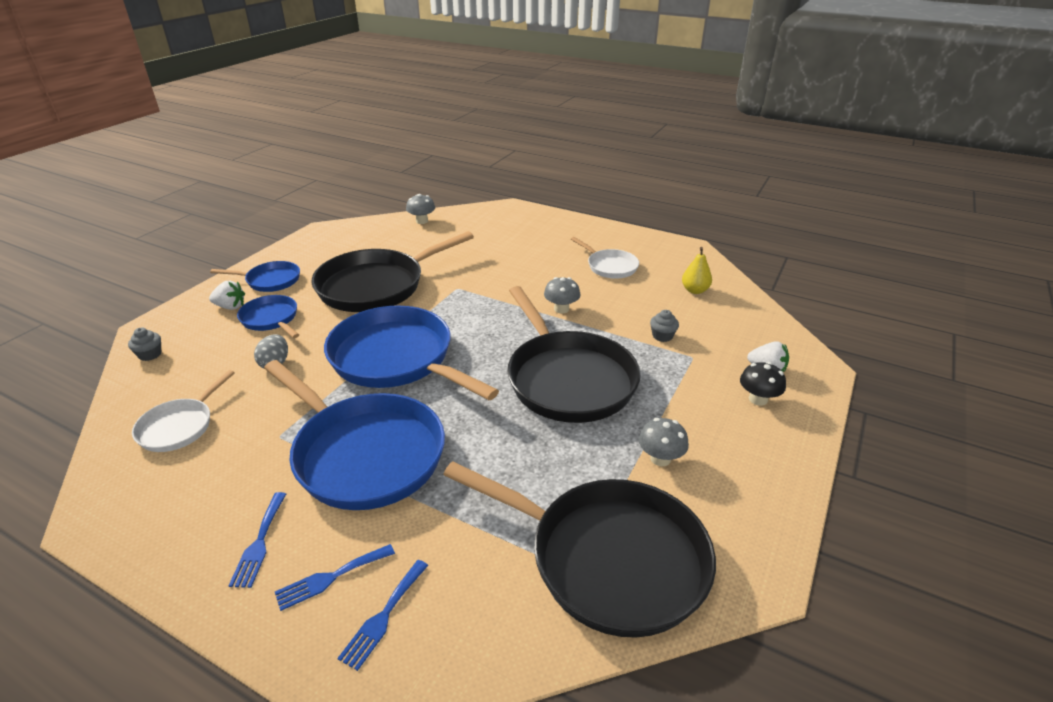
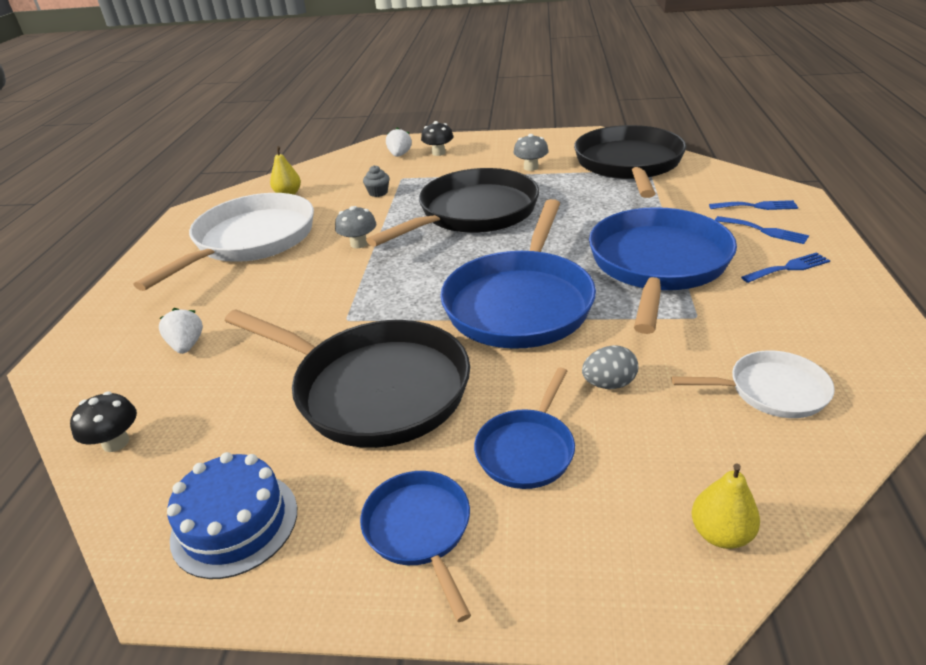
camera: 110 degrees left, 0 degrees up
grey cupcake [128,327,161,361] -> yellow pear [692,463,760,549]
white strawberry [209,281,245,310] -> white strawberry moved to [159,308,203,354]
grey mushroom [406,194,435,224] -> black mushroom [70,391,137,452]
white pan [571,237,639,279] -> white pan [134,193,314,291], size x1.99
none -> blue cake [167,452,297,579]

